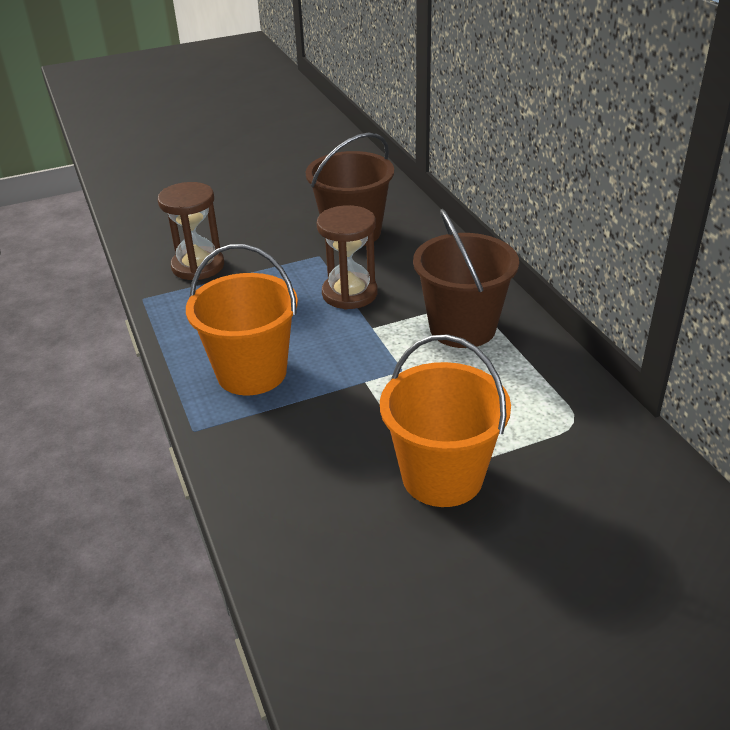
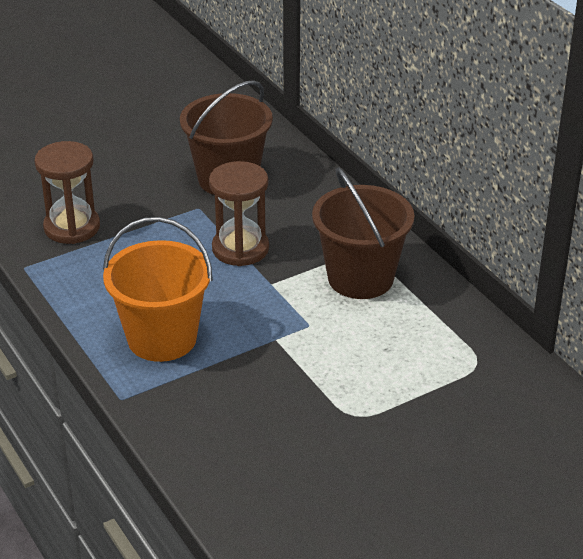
camera: 10 degrees left, 0 degrees up
orange bucket [380,334,511,507] -> none

